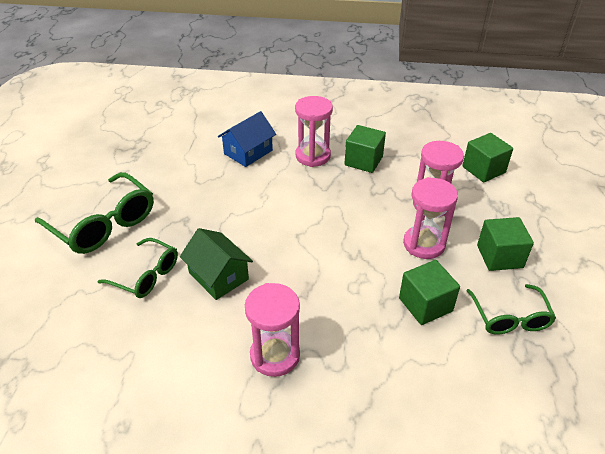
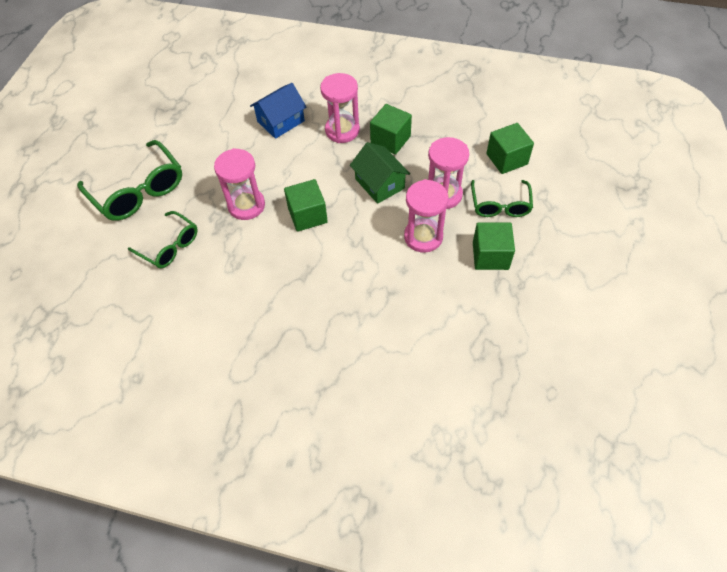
camera: 10 degrees right, 15 degrees up
green house [180,228,253,300] -> green house moved to [350,142,410,204]
pink hourglass [245,283,300,377] -> pink hourglass moved to [214,148,265,220]
green cube [399,260,460,325] -> green cube moved to [284,179,328,232]
green glasses [466,284,556,335] -> green glasses moved to [471,180,533,217]

